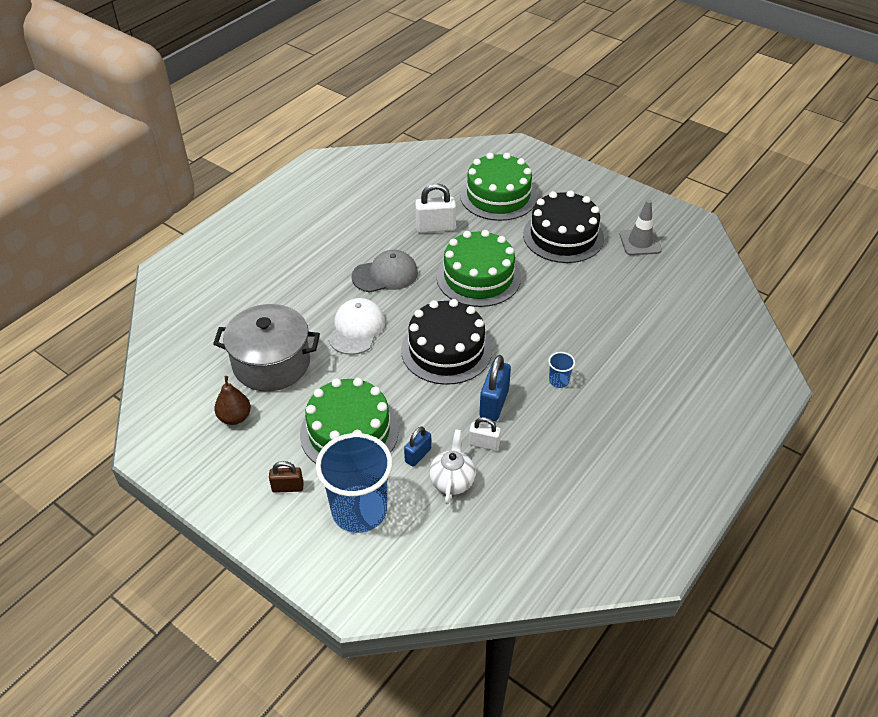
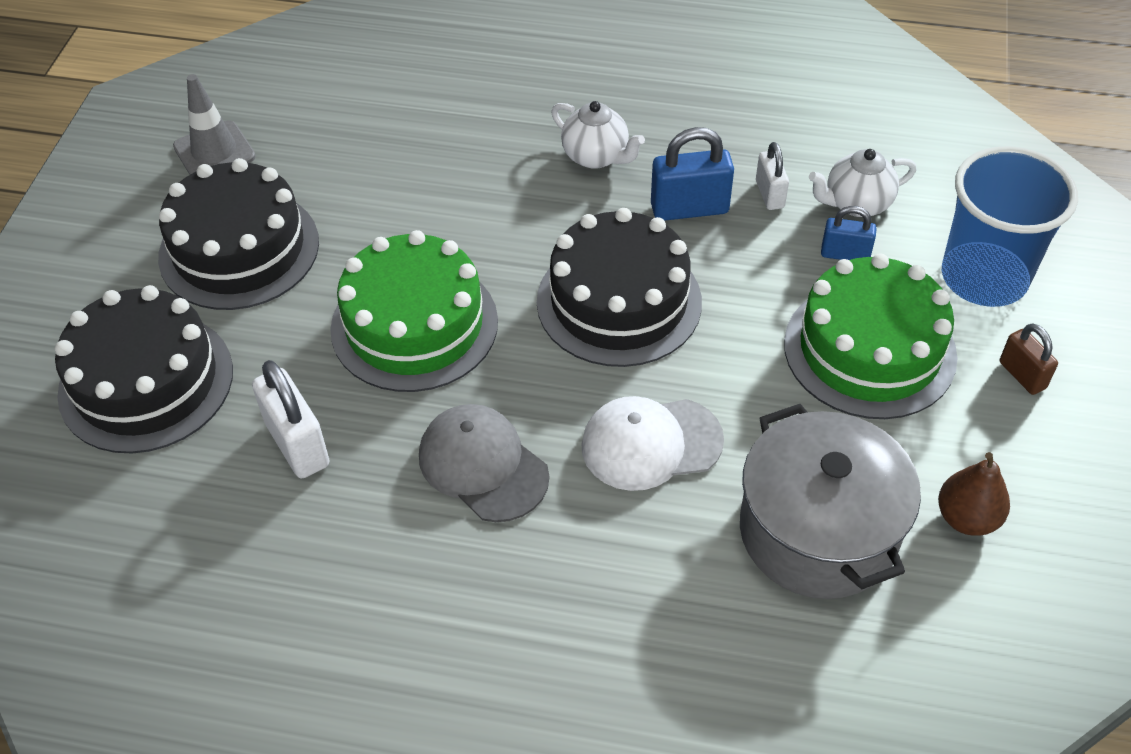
camera: 115 degrees left, 5 degrees up
green cake [460,153,537,221] -> black cake [55,285,233,453]
blue cup [548,352,575,388] -> white teapot [551,101,645,169]

